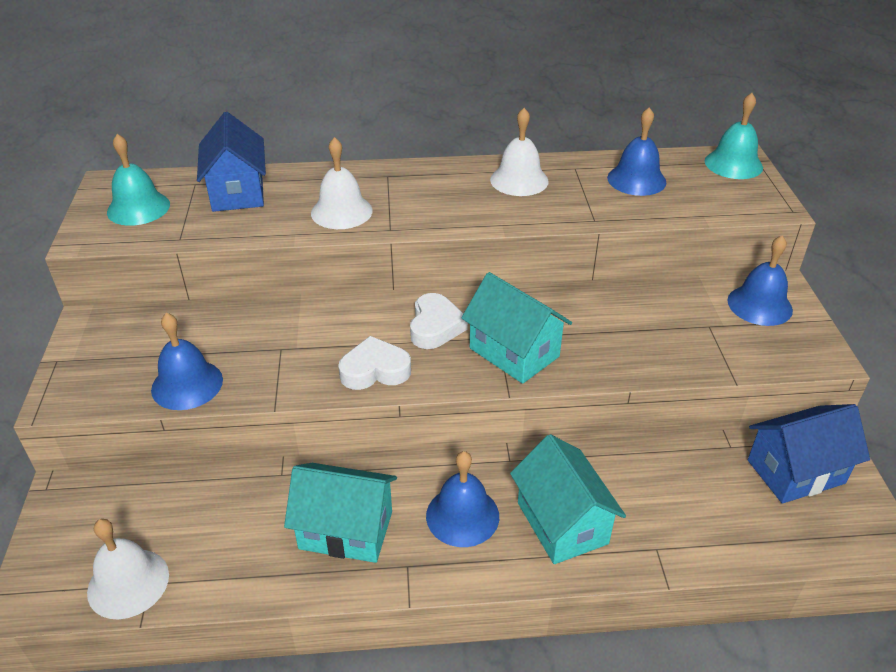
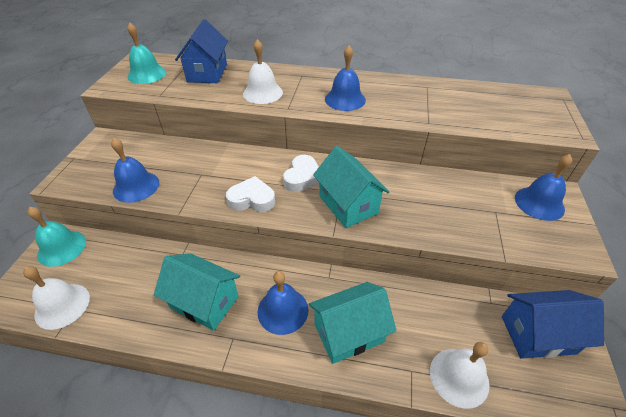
camera: 15 degrees right, 5 degrees up
white bell [490,108,549,196] -> white bell moved to [430,342,490,409]
turquoise house [510,434,626,564] -> turquoise house turned 75 degrees clockwise [309,282,397,364]
blue bell [607,107,666,196] -> blue bell moved to [325,45,366,111]
turquoise bell [705,93,763,179] -> turquoise bell moved to [28,207,86,267]

